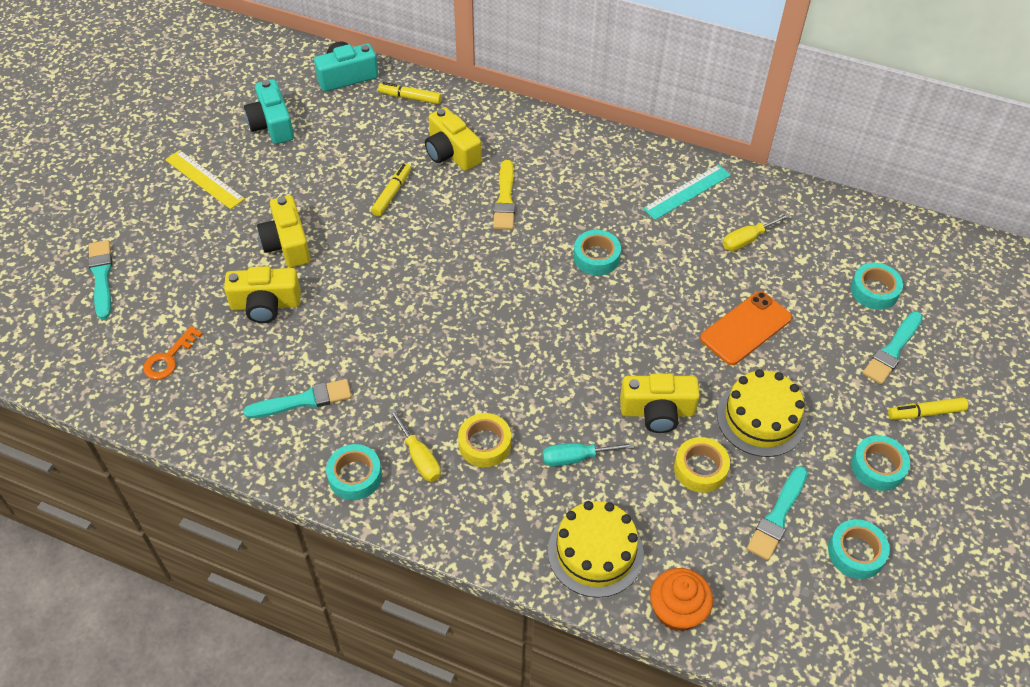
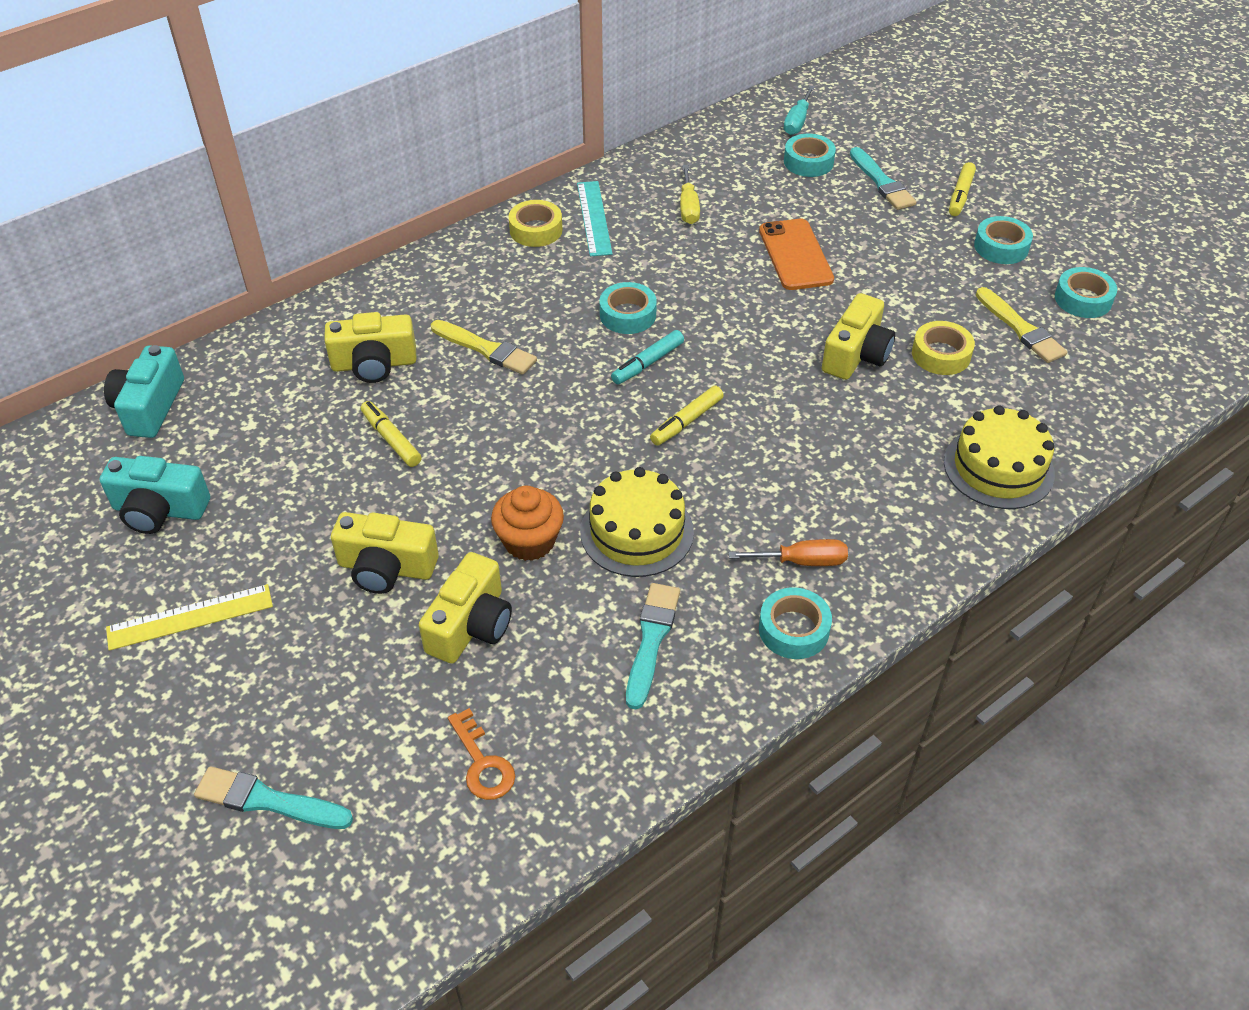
camera: 60 degrees left, 5 degrees down
yellow marker [378,82,442,104] -> yellow marker moved to [650,386,724,446]
yellow screwdriver [389,409,441,482] -> orange screwdriver [729,539,848,566]
yellow tape [458,413,511,467] -> yellow tape moved to [509,200,563,247]
turquoise screwdriver [542,442,635,467] -> turquoise screwdriver moved to [784,86,815,135]
orange cupcake [650,568,713,631] -> orange cupcake moved to [491,486,564,561]
yellow cake [717,369,806,457] -> yellow cake moved to [580,467,694,577]
turquoise brush [747,466,808,560] -> yellow brush [976,287,1067,363]
none -> turquoise marker [611,330,684,384]

